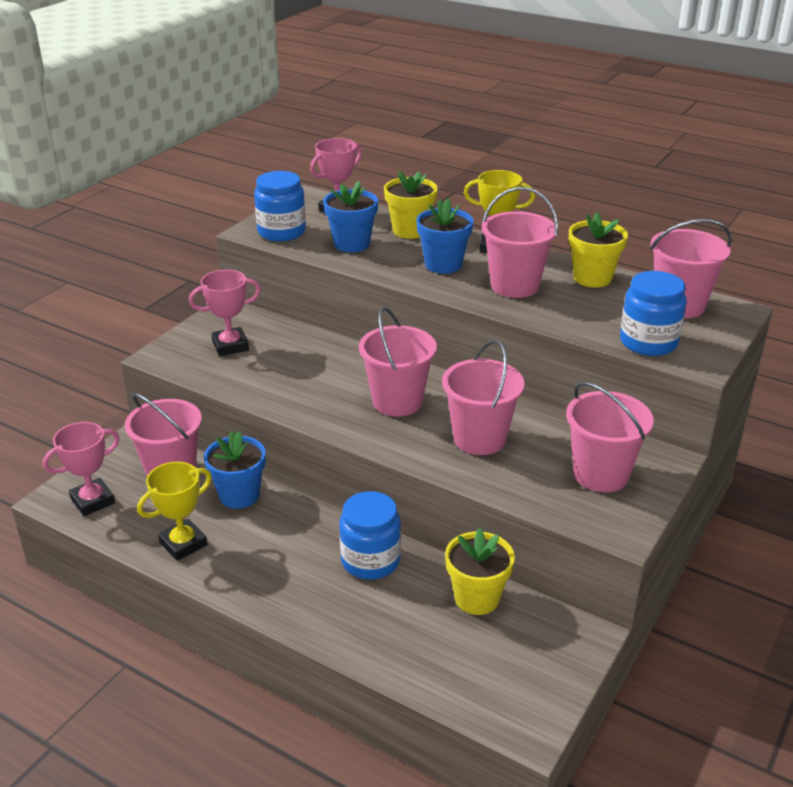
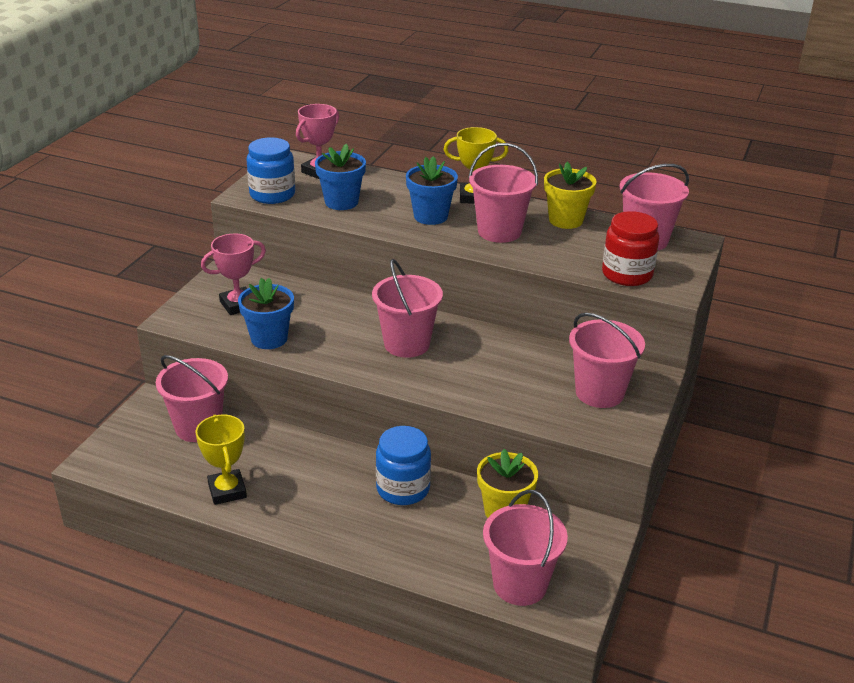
camera: 10 degrees left, 0 degrees up
pink trophy [43,422,120,516] -> none
yellow trophy [137,462,212,561] -> yellow trophy turned 60 degrees counterclockwise [195,415,247,505]
blue flower pot [204,431,266,509] -> blue flower pot moved to [238,278,294,349]
yellow flower pot [384,171,438,239] -> none
pink bucket [442,340,524,455] -> pink bucket moved to [483,490,568,606]
blue jar [620,271,686,356] -> red jar [602,211,659,286]

